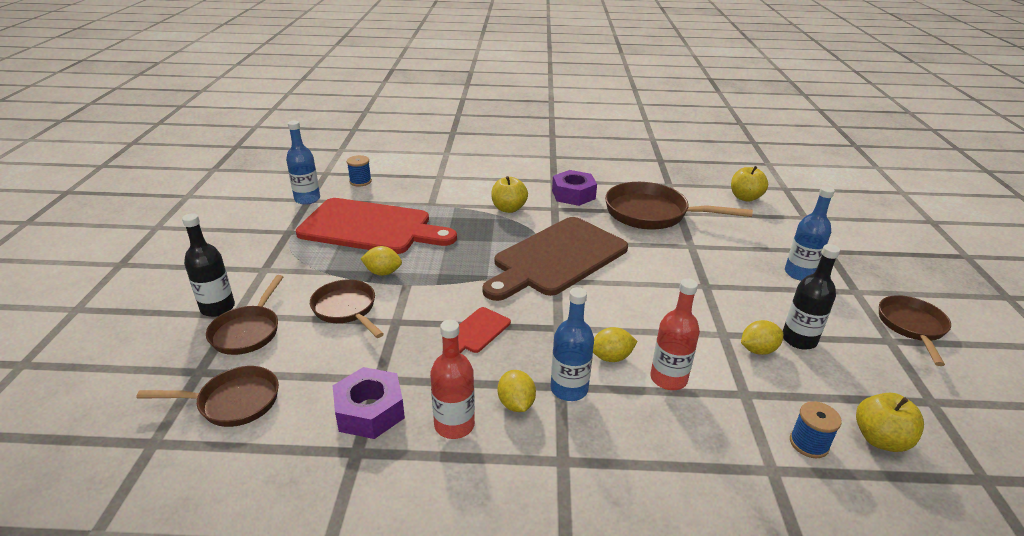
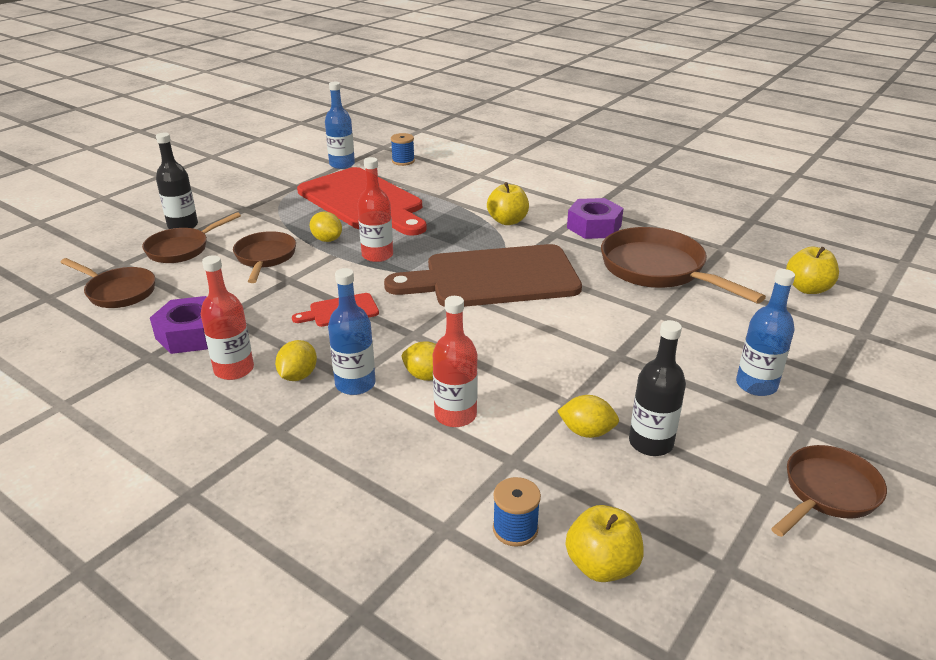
camera: 35 degrees right, 0 degrees up
none -> red bottle [357,157,393,262]

